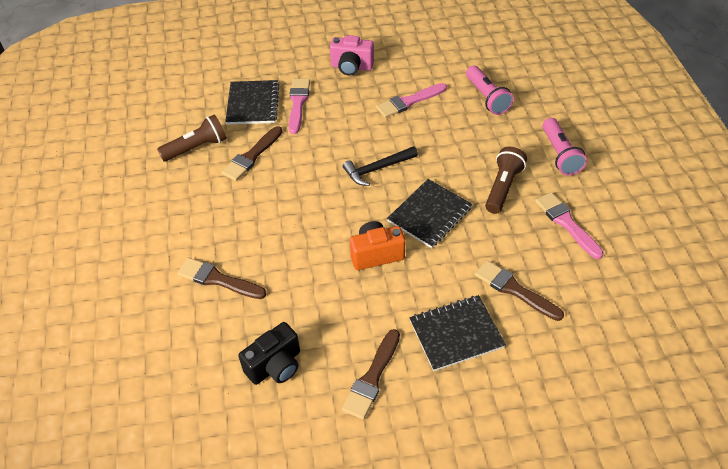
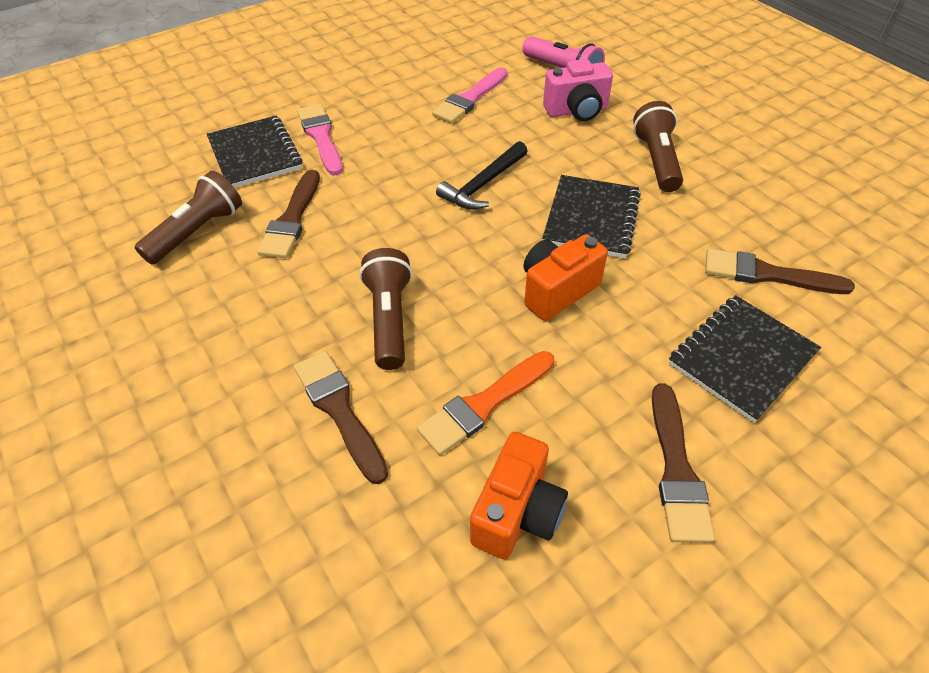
camera: 25 degrees left, 0 degrees up
brown brush [177,258,267,299] -> brown brush turned 60 degrees clockwise [294,351,388,484]
black camera [238,322,300,385] -> orange camera [470,432,568,559]
pink camera [330,35,374,76] -> pink camera moved to [543,59,613,121]
pink brush [535,192,604,259] -> none
pink flashlight [543,118,587,176] -> none
none -> brown flashlight [359,248,412,370]
none -> orange brush [417,351,554,455]

